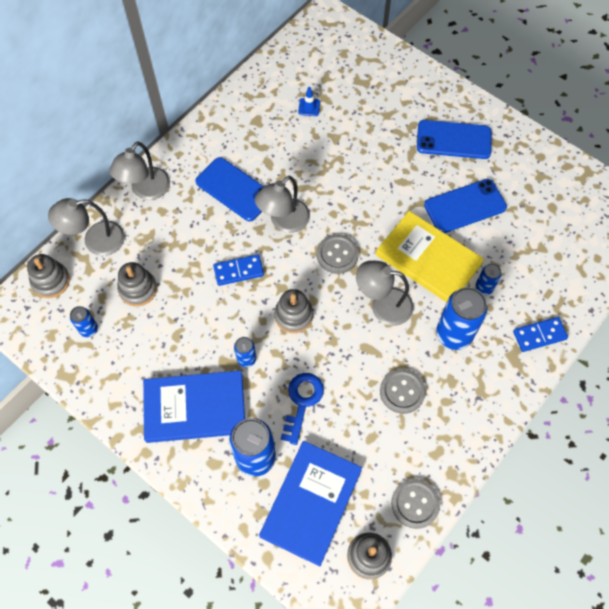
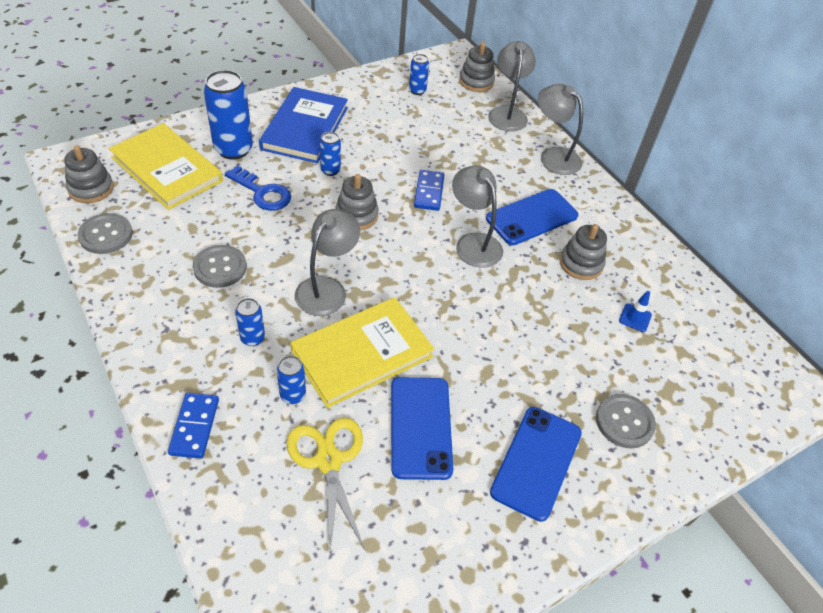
camera: 105 degrees right, 15 degrees down
grey stacking toy [117,262,157,306] -> grey stacking toy moved to [560,224,607,280]
blue book [259,441,362,566] -> yellow book [109,123,223,210]
grey button [317,234,359,274] -> grey button moved to [596,394,656,448]
blue can [436,287,488,350] -> blue can [235,298,265,346], size x0.51
none -> yellow scissors [286,417,365,552]

